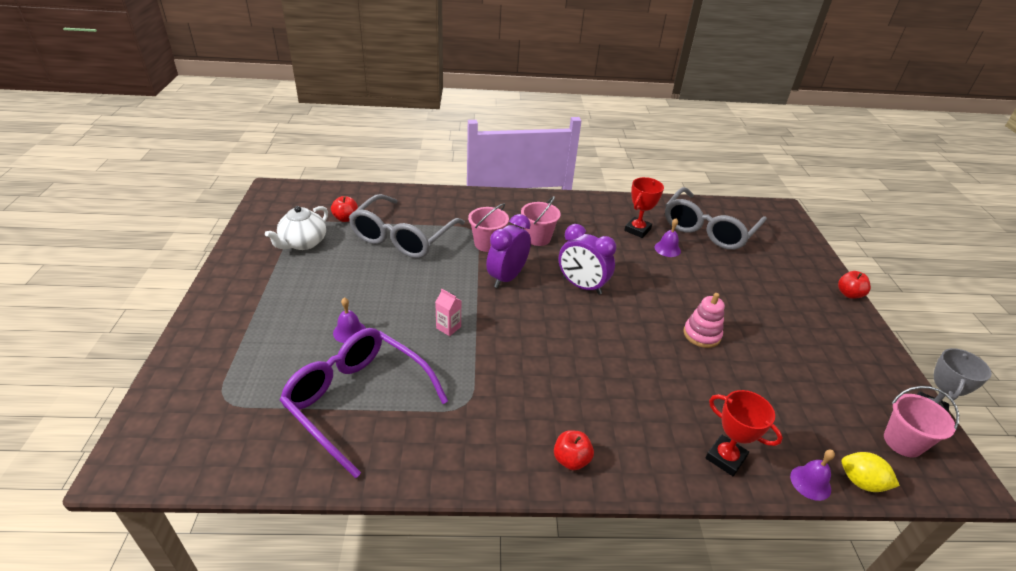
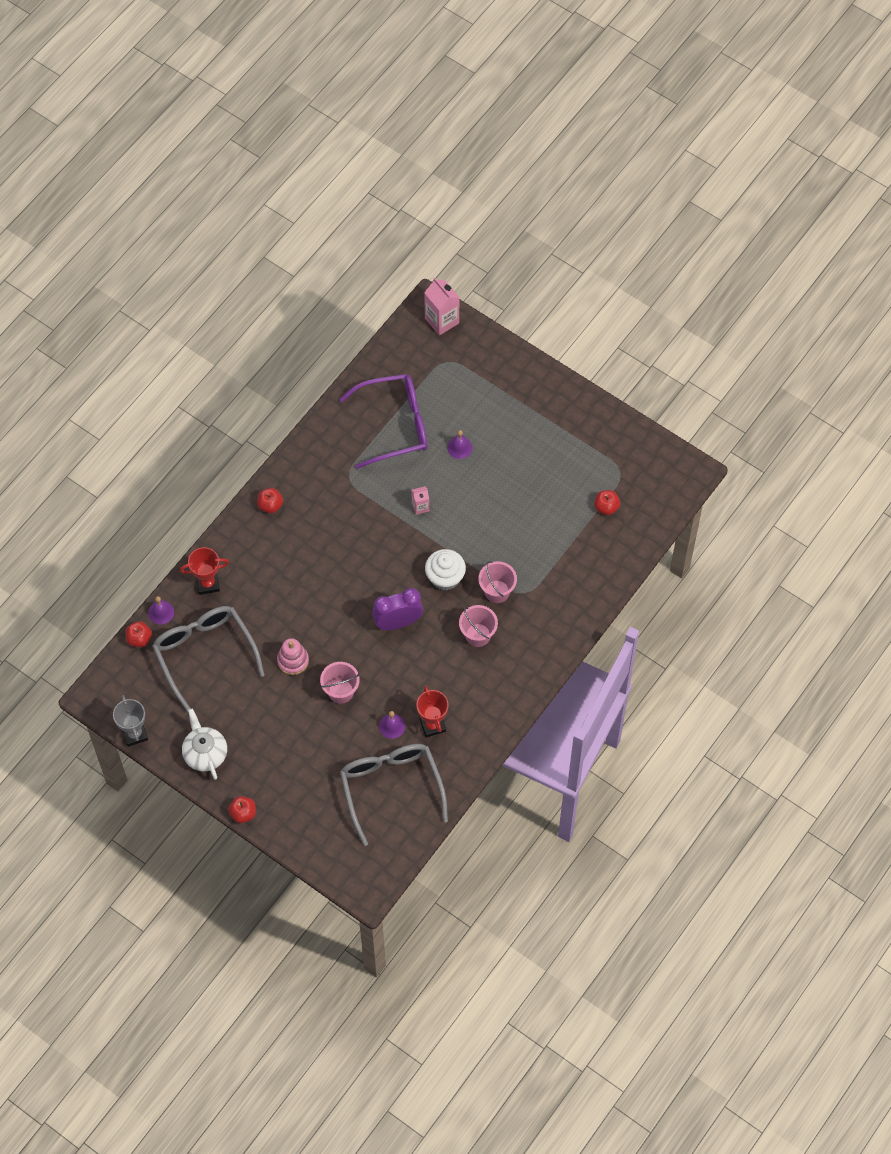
camera: 130 degrees right, 25 degrees up
white teapot [265,206,328,250] -> white teapot moved to [182,709,227,780]
grey glasses [349,194,465,258] -> grey glasses moved to [152,606,265,713]
purple clock [486,214,531,288] -> white cupcake [425,549,466,590]
yellow lemon [841,452,900,492] -> red apple [125,621,152,647]
pink bucket [884,386,959,458] -> pink bucket moved to [320,662,360,704]
none -> pink carton [424,278,460,336]

